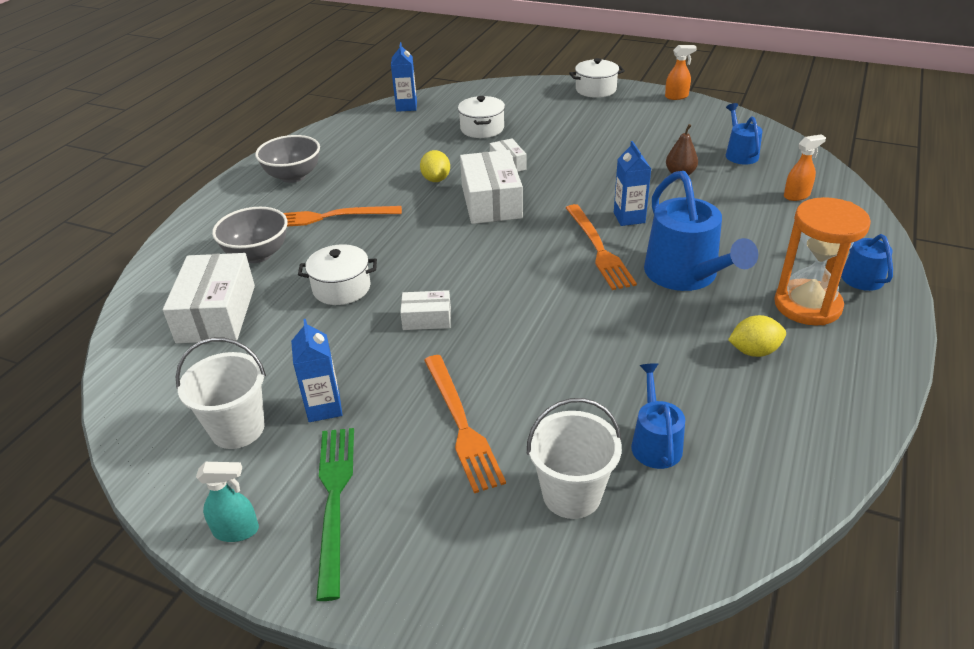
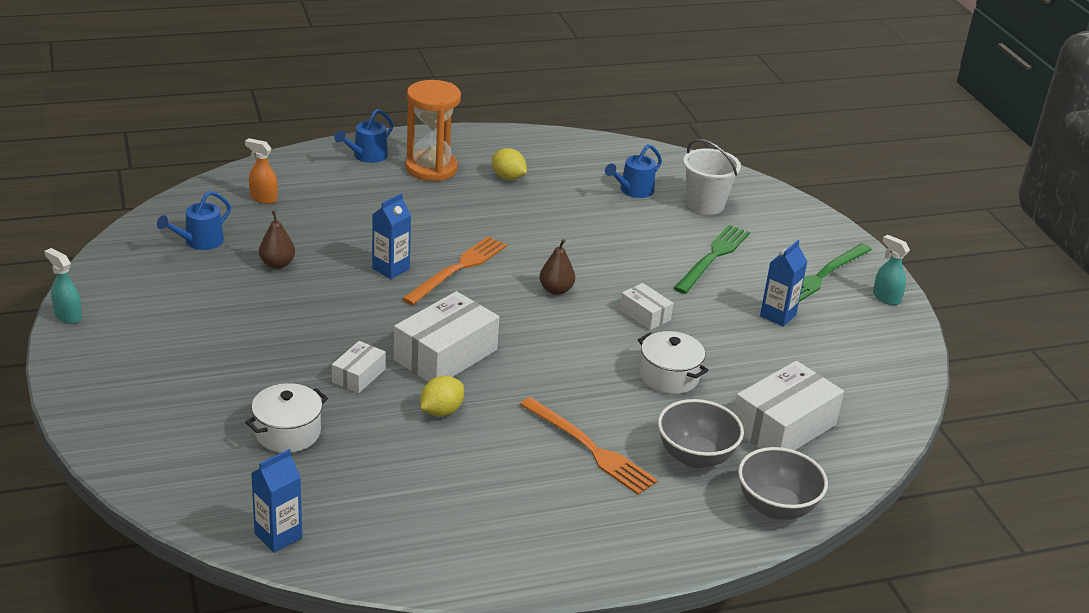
camera: 135 degrees left, 5 degrees down
white bucket [176,338,266,449] -> none
grey bowl [255,135,320,183] -> grey bowl moved to [738,447,828,520]
orange fork [424,355,506,493] -> green fork [674,225,750,294]
white pot [569,58,625,98] -> none
blue watering can [644,171,758,291] -> none
orange spray bottle [665,45,697,100] -> turquoise spray bottle [45,248,82,324]
none -> brown pear [539,239,575,295]

